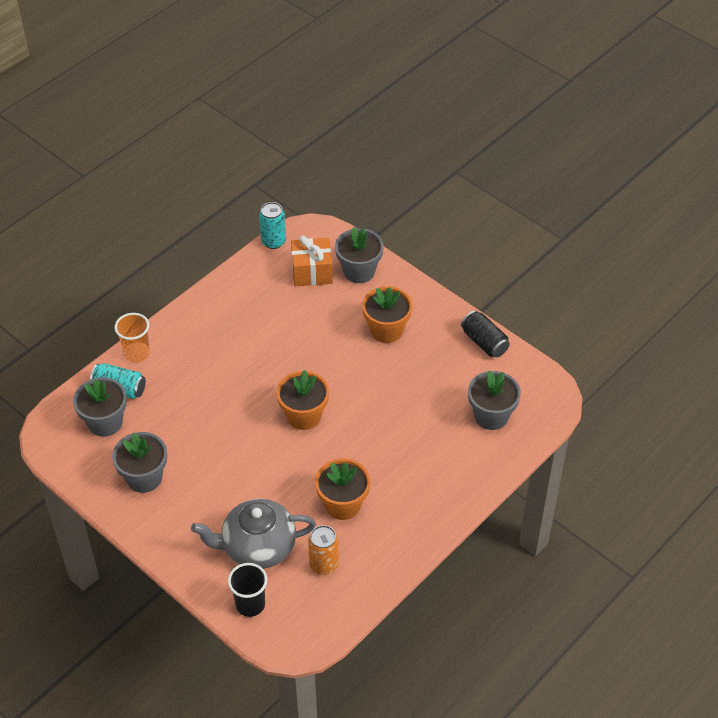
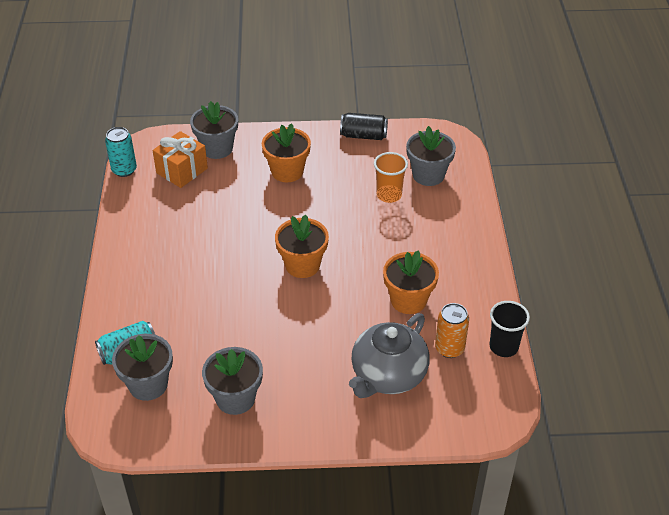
camera: 45 degrees left, 5 degrees down
orange cup [114,313,150,363] -> orange cup moved to [374,152,408,203]
black cup [228,563,267,617] -> black cup moved to [489,301,530,357]

